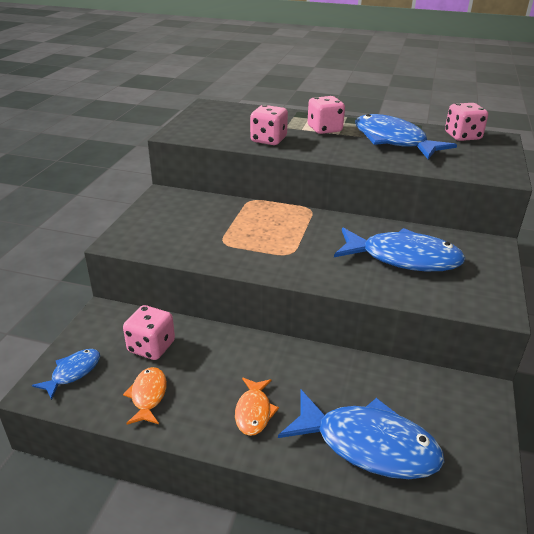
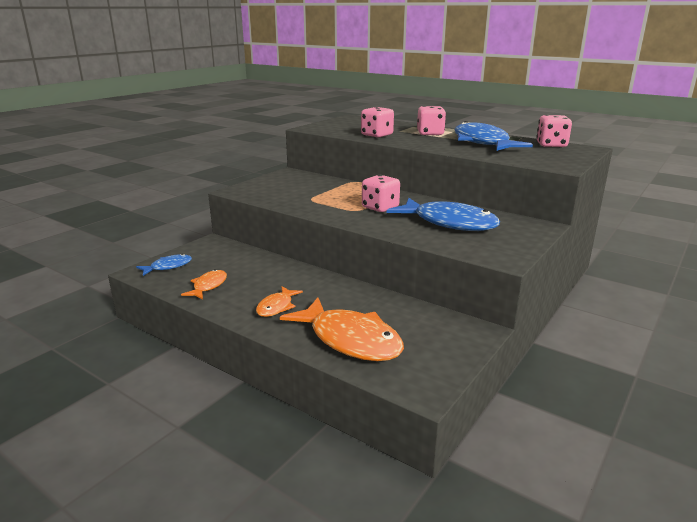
camera: 20 degrees right, 10 degrees down
pink dice [123,305,175,360] -> pink dice moved to [362,175,400,212]
blue fish [278,390,445,479] -> orange fish [280,297,404,361]

